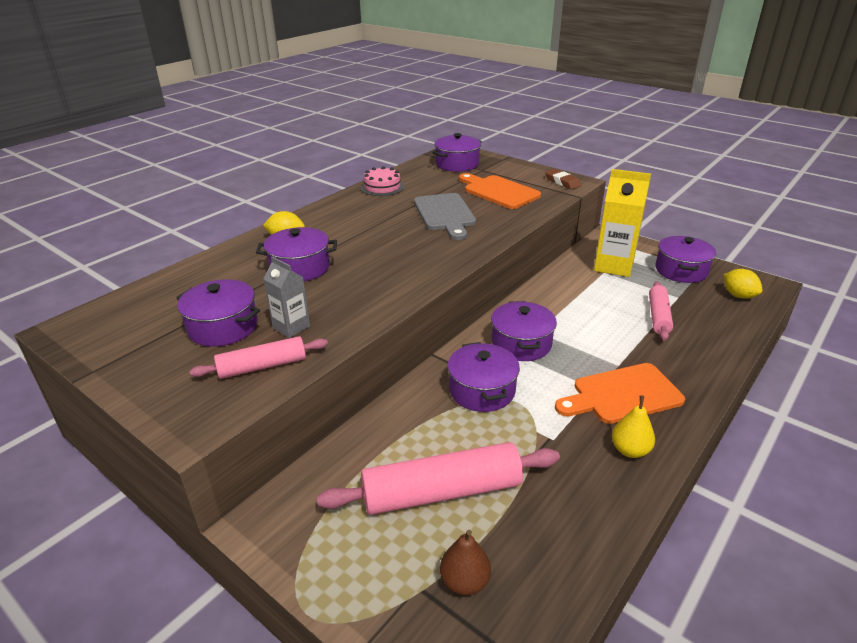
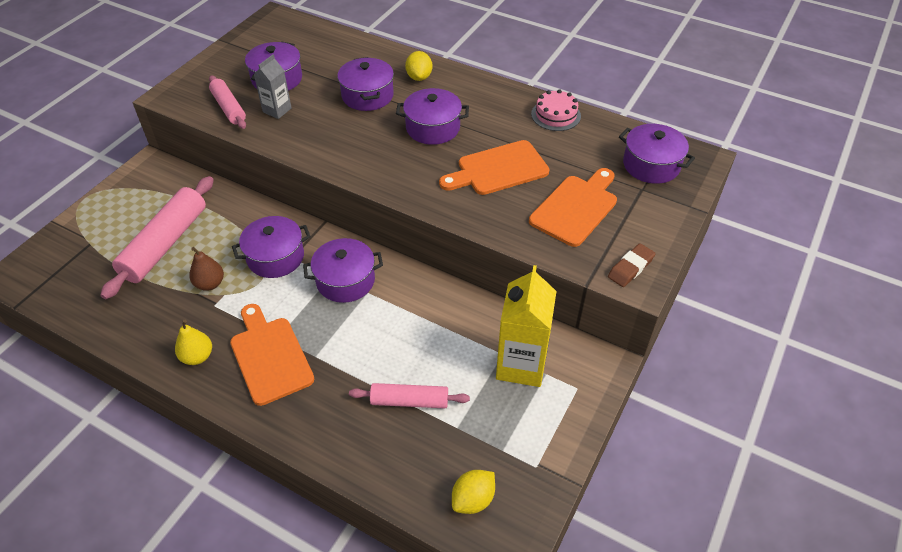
camera: 80 degrees right, 15 degrees up
pink rolling pin [317,442,560,515] -> pink rolling pin turned 45 degrees clockwise [100,176,214,299]
grey cutting board [414,193,476,240] -> orange cutting board [439,140,550,195]
brown pear [440,530,491,595] -> brown pear moved to [189,247,224,291]
purple pot [655,236,716,283] -> purple pot moved to [396,88,469,145]

